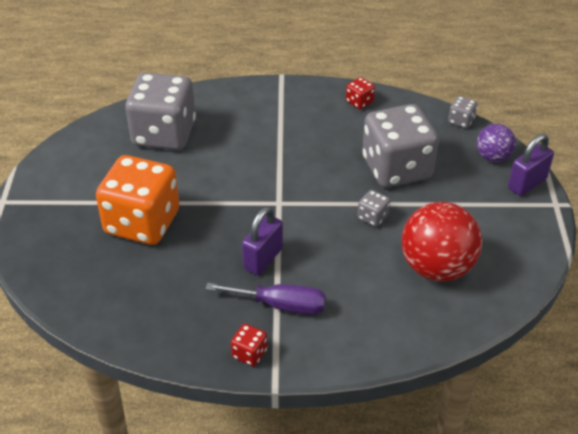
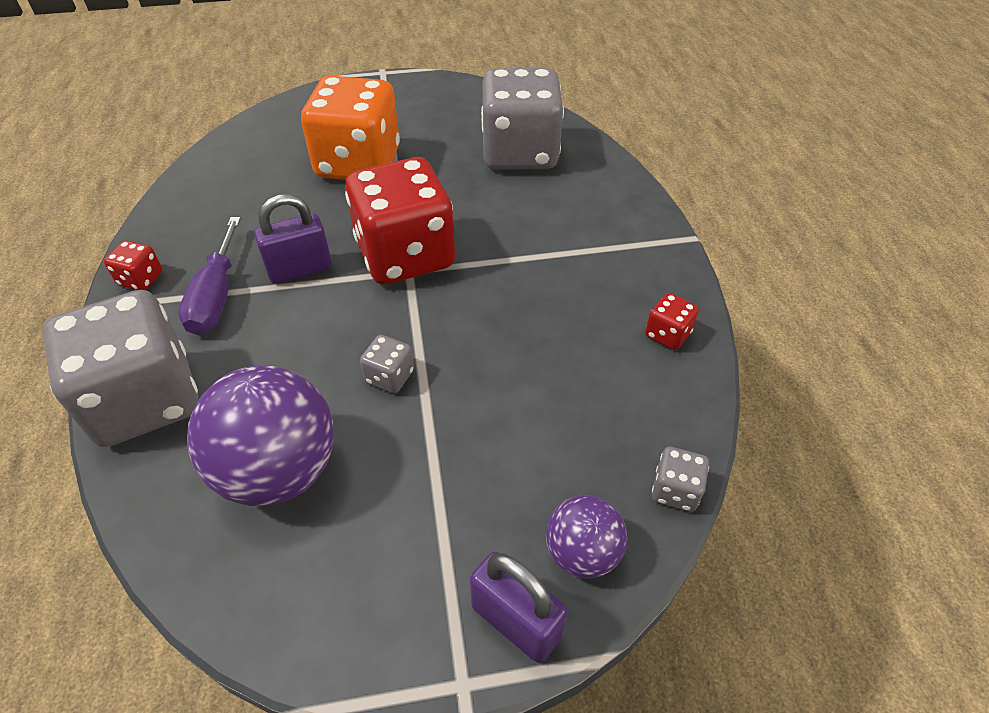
camera: 80 degrees right, 5 degrees up
purple padlock [242,207,283,275] -> purple padlock turned 45 degrees counterclockwise [254,194,332,284]
grey dice [362,104,439,188] -> grey dice moved to [42,290,199,447]
red ball [402,202,482,282] -> purple ball [187,365,334,506]
none -> red dice [345,157,455,285]

